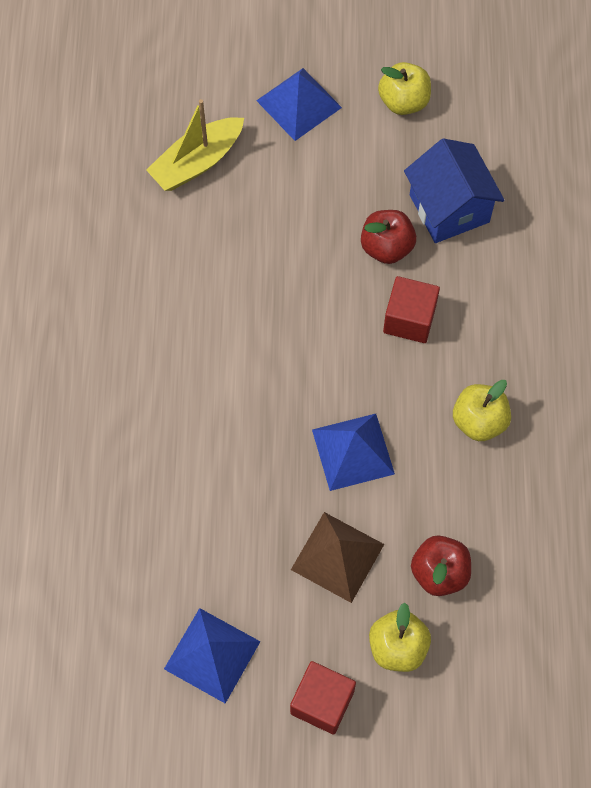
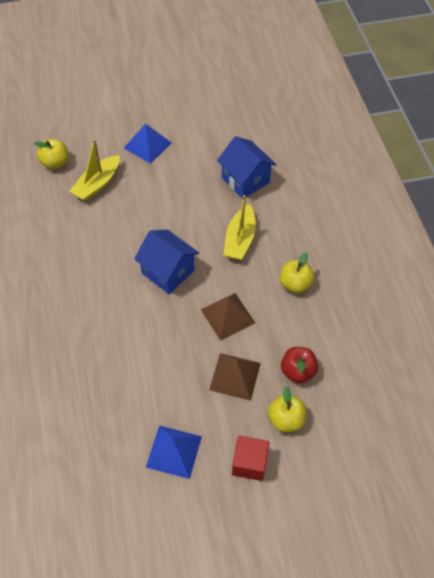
camera: 15 degrees left, 10 degrees down
blue pyramid [312,414,395,491] -> brown pyramid [200,293,255,341]
red apple [361,210,416,264] -> none
yellow apple [378,62,431,115] -> yellow apple moved to [34,139,68,169]
red cube [383,276,440,343] -> yellow boat [224,195,256,260]
none -> blue house [134,230,199,294]

